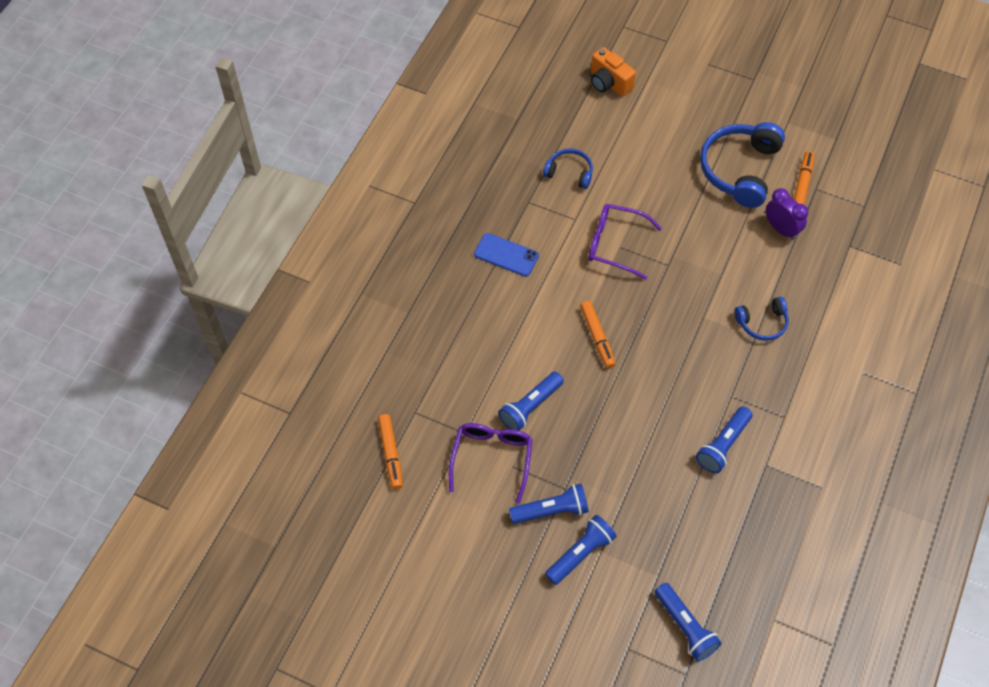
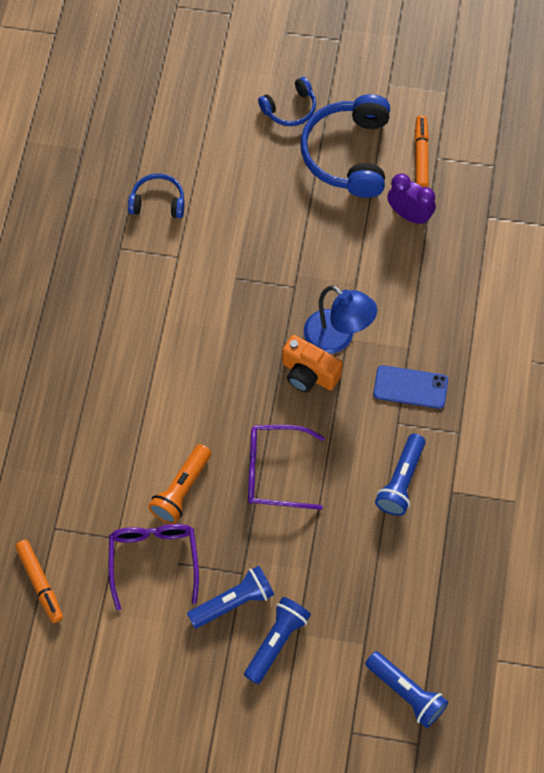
camera: 15 degrees left, 5 degrees up
blue phone [474,233,539,277] -> blue phone moved to [373,365,448,409]
blue flashlight [498,372,564,431] -> orange flashlight [148,444,211,524]
orange marker [580,301,615,368] -> none
purple glasses [589,204,662,279] -> purple glasses moved to [248,425,325,510]
orange camera [591,47,636,97] -> orange camera moved to [282,335,343,392]
blue headphones [734,297,789,341] -> blue headphones moved to [258,77,316,126]
none -> blue lamp [304,285,377,354]

